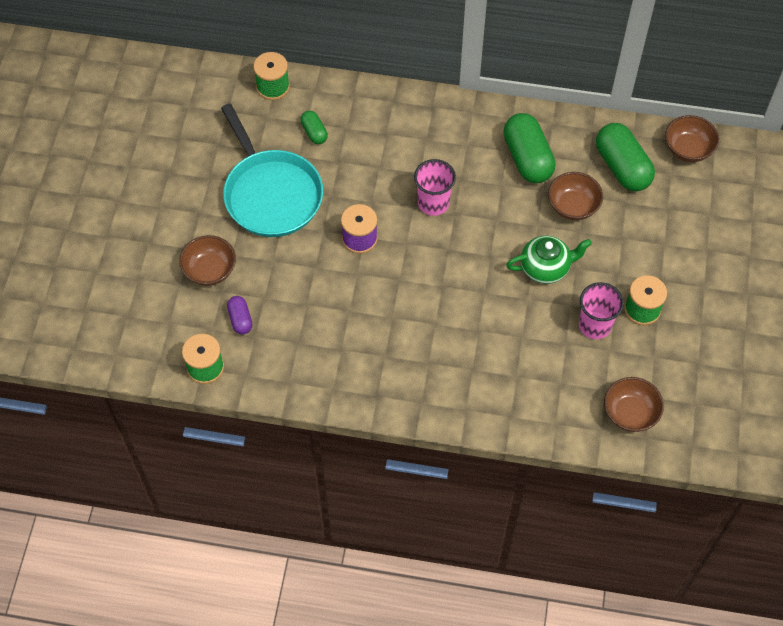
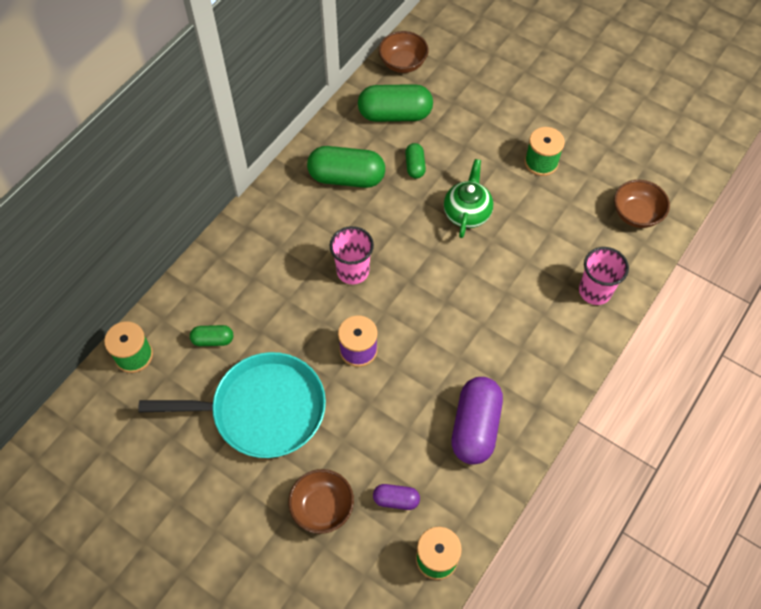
camera: 65 degrees left, 0 degrees up
brown bowl [548,172,603,220] -> green capsule [405,143,426,179]
pink cup [579,282,624,339] -> pink cup moved to [579,247,629,305]
none -> purple capsule [451,377,503,465]

